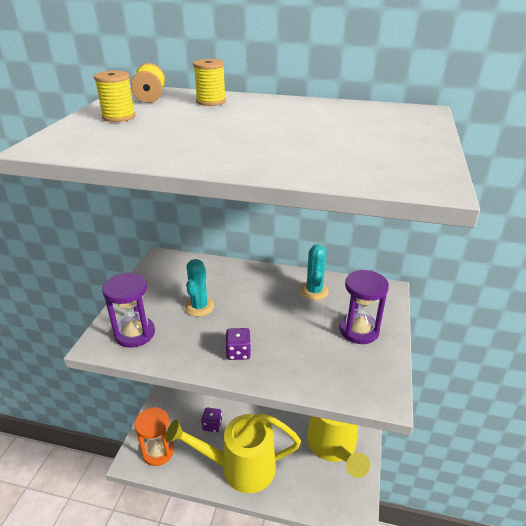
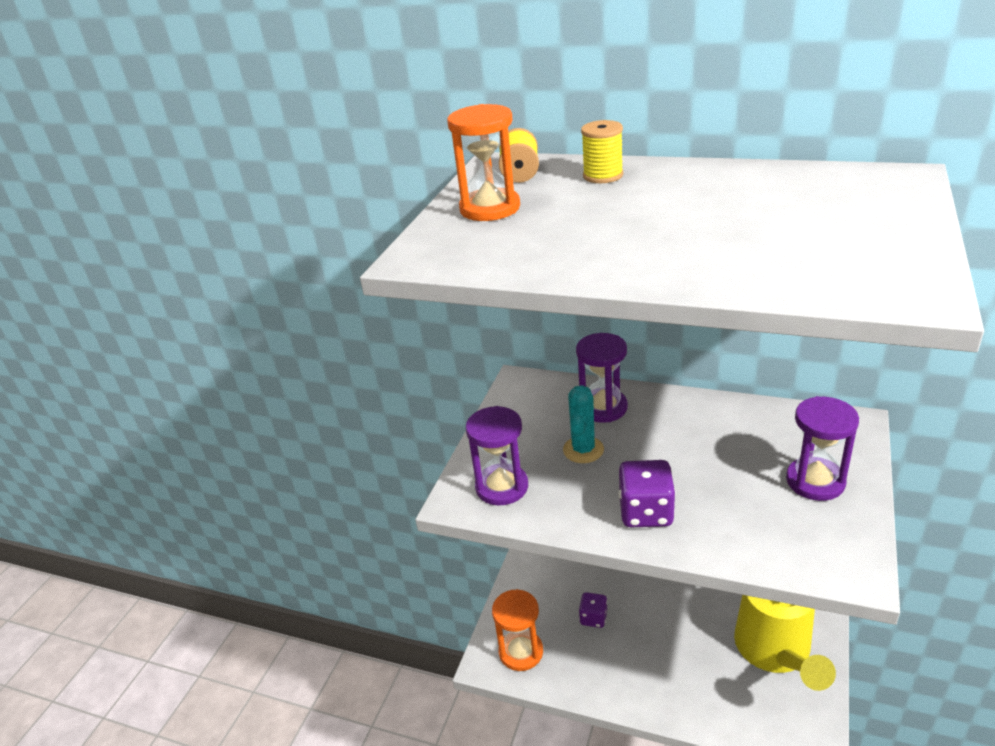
camera: 10 degrees right, 0 degrees up
yellow spool [94,70,136,122] -> orange hourglass [447,104,520,221]
yellow watering can [165,413,301,493] -> none
purple dice [225,328,251,360] -> purple dice [619,460,676,527], size x1.55
turquoise cactus [300,244,329,300] -> none
none -> purple hourglass [576,333,628,423]

